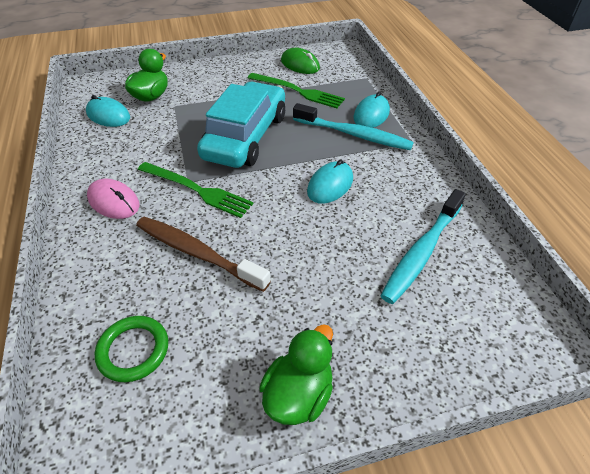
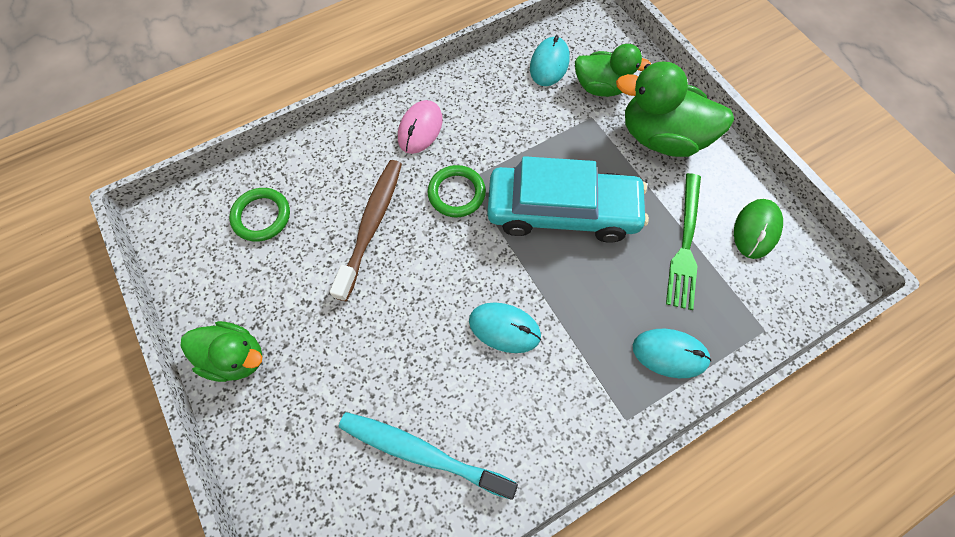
camera: 75 degrees right, 20 degrees up
green fork [138,162,254,218] -> green ring [428,165,486,218]
turquoise toothbrush [293,103,414,150] -> none
none -> green duck [616,61,734,157]

